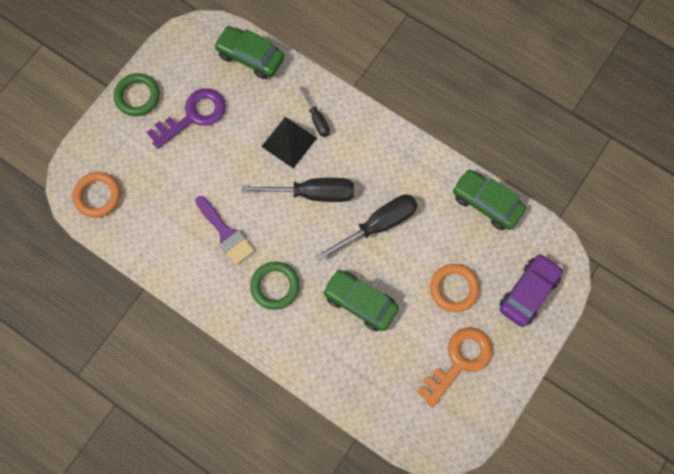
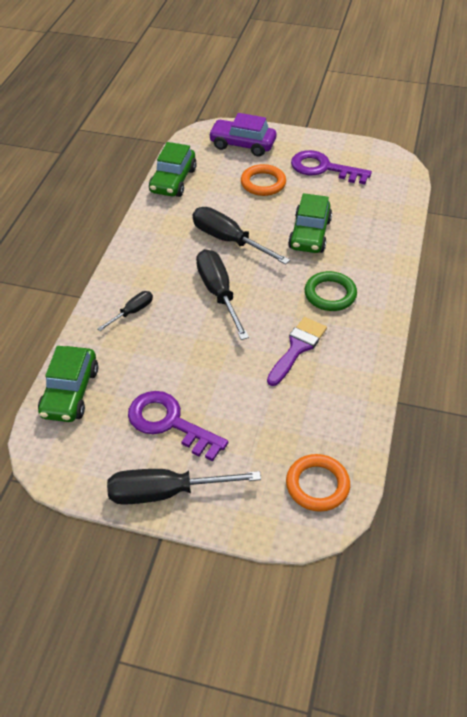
camera: 110 degrees left, 25 degrees down
green ring [114,73,160,116] -> black screwdriver [107,469,261,505]
black pyramid [261,117,317,169] -> none
orange key [417,327,492,407] -> purple key [291,150,372,184]

